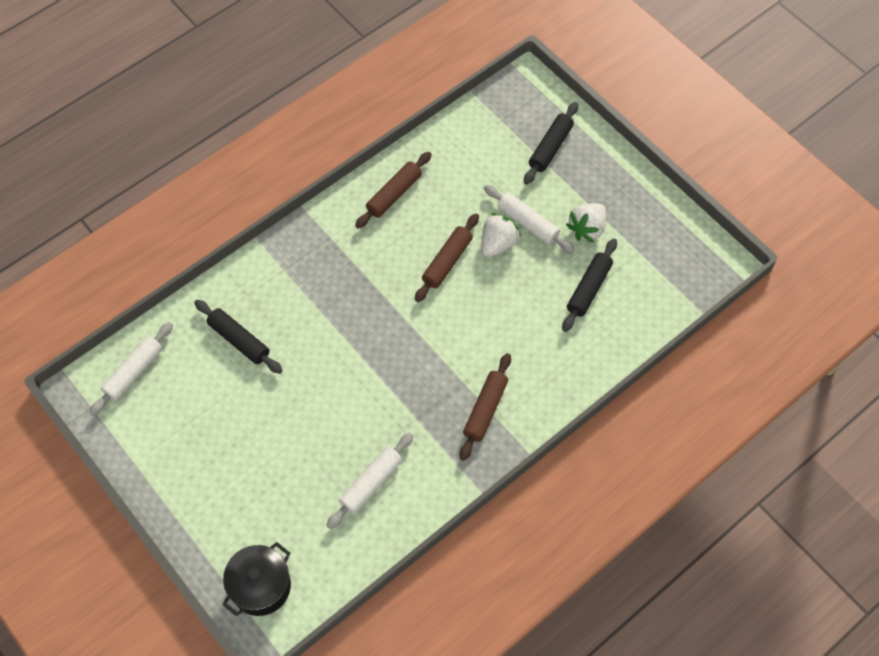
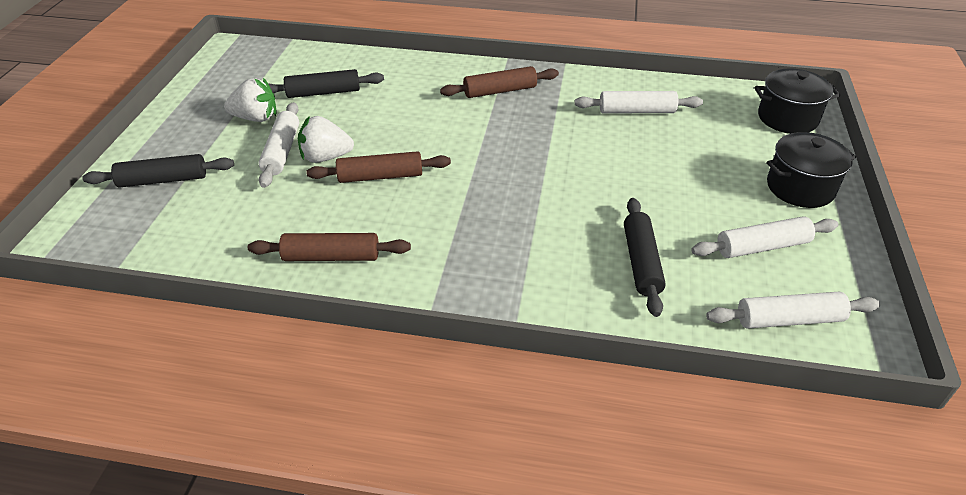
camera: 130 degrees left, 20 degrees down
none -> white rolling pin [691,216,838,258]
none -> black pot [766,132,856,208]

